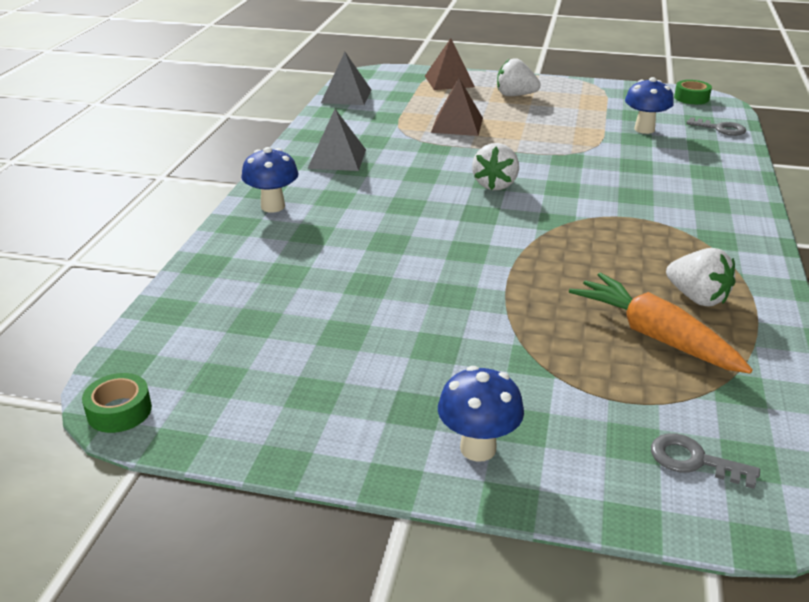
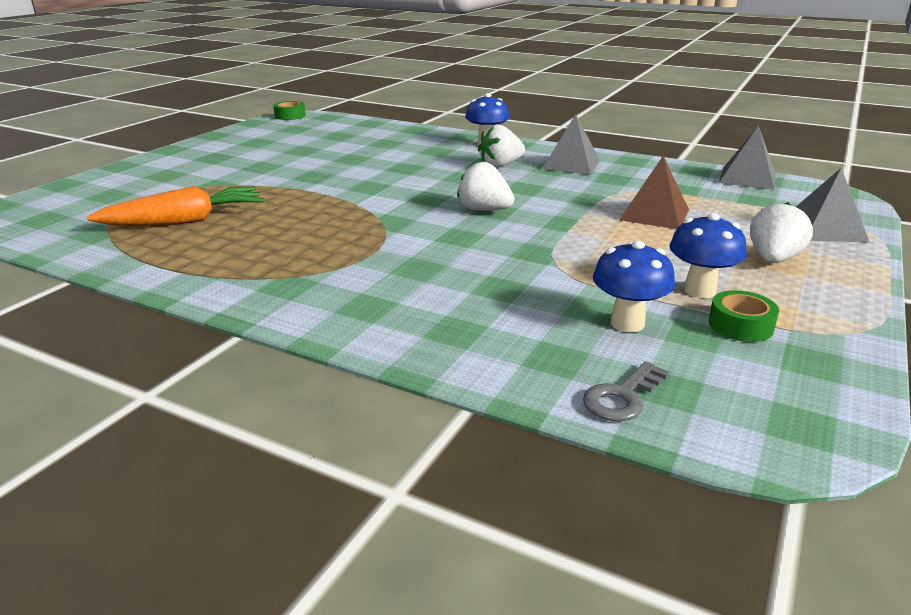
camera: 105 degrees right, 5 degrees down
brown pyramid [425,38,475,90] -> grey pyramid [796,168,869,242]
blue mushroom [438,366,524,462] -> blue mushroom moved to [670,213,747,298]
grey key [651,433,760,489] -> none
white strawberry [666,248,736,307] -> white strawberry moved to [478,125,525,168]
green tape [674,80,712,104] -> green tape moved to [709,290,779,342]

